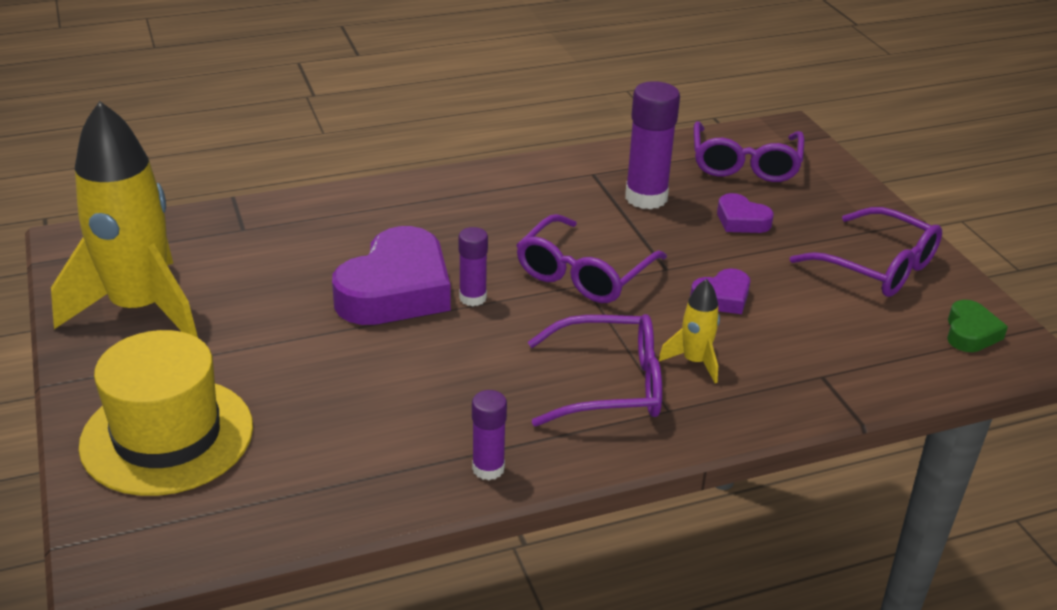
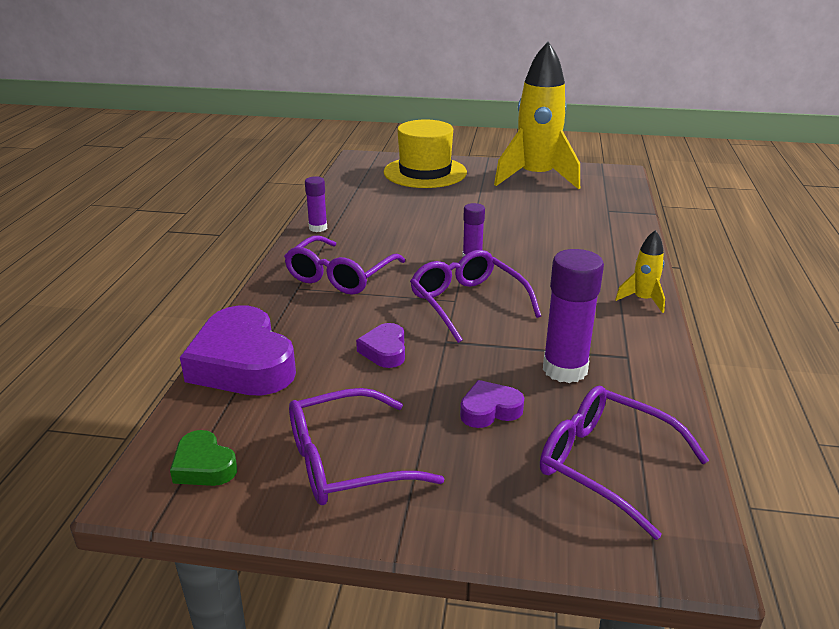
camera: 120 degrees right, 5 degrees down
purple heart [332,226,451,325] -> purple heart moved to [180,306,296,395]
yellow rocket [658,279,720,383] -> yellow rocket moved to [615,230,665,313]

